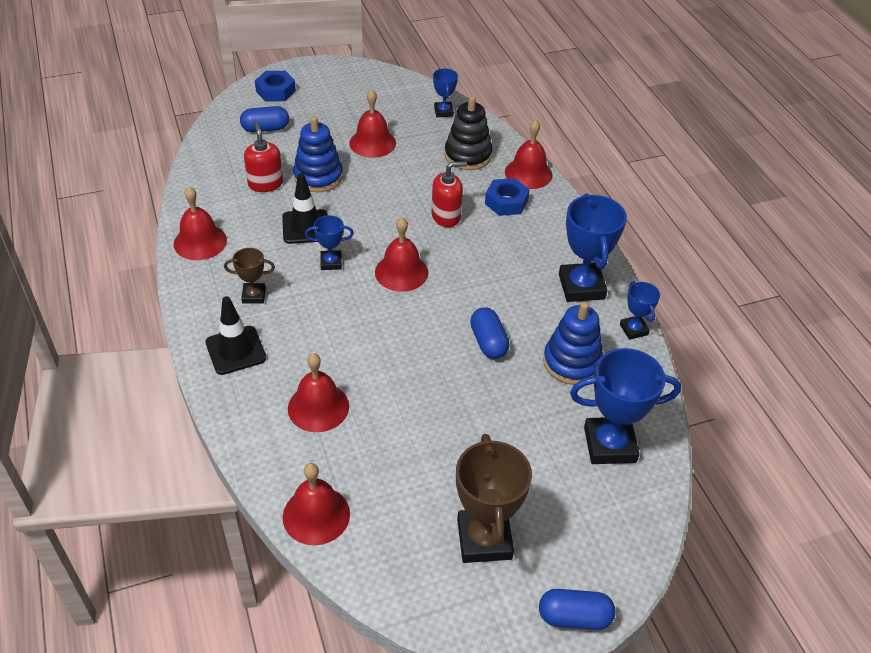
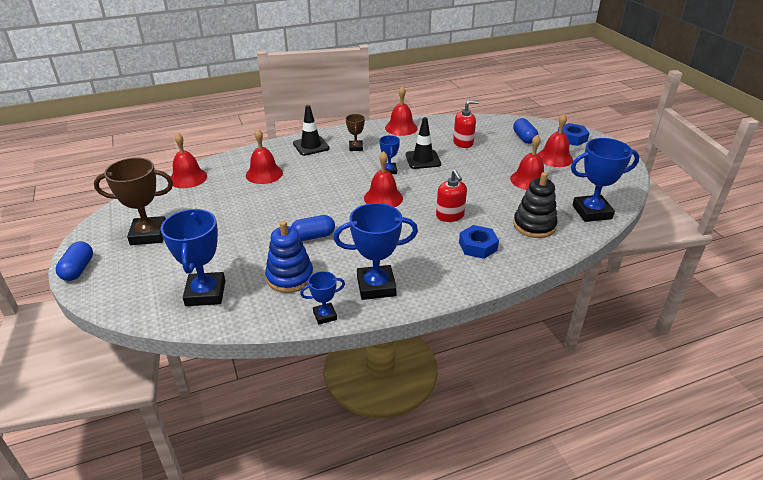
camera: 90 degrees right, 10 degrees down
blue stacking toy [293,116,343,192] -> none
blue trophy [433,68,458,117] -> blue trophy [571,138,639,222], size x1.89
red bell [505,120,553,189] -> red bell moved to [538,114,573,167]

